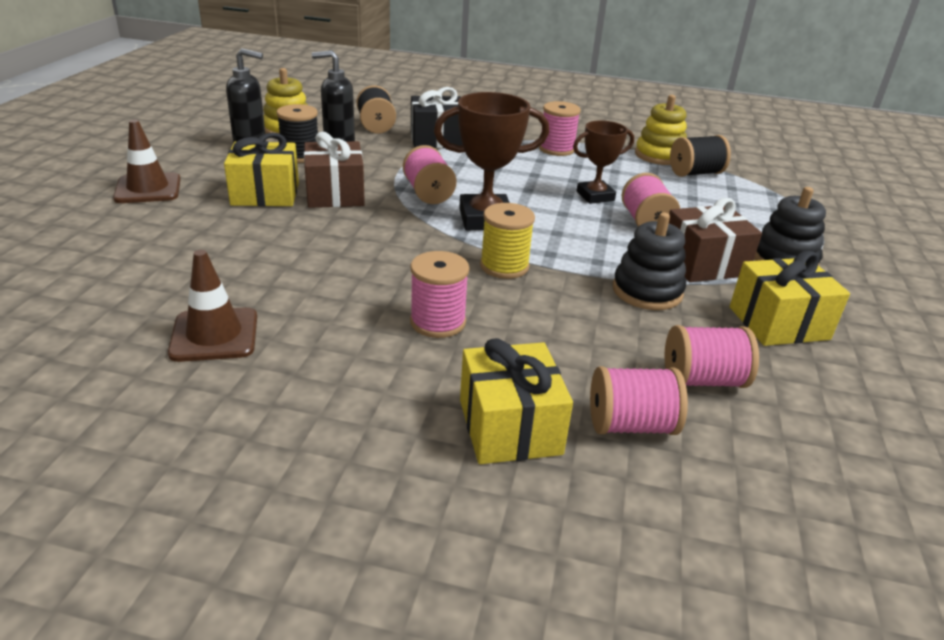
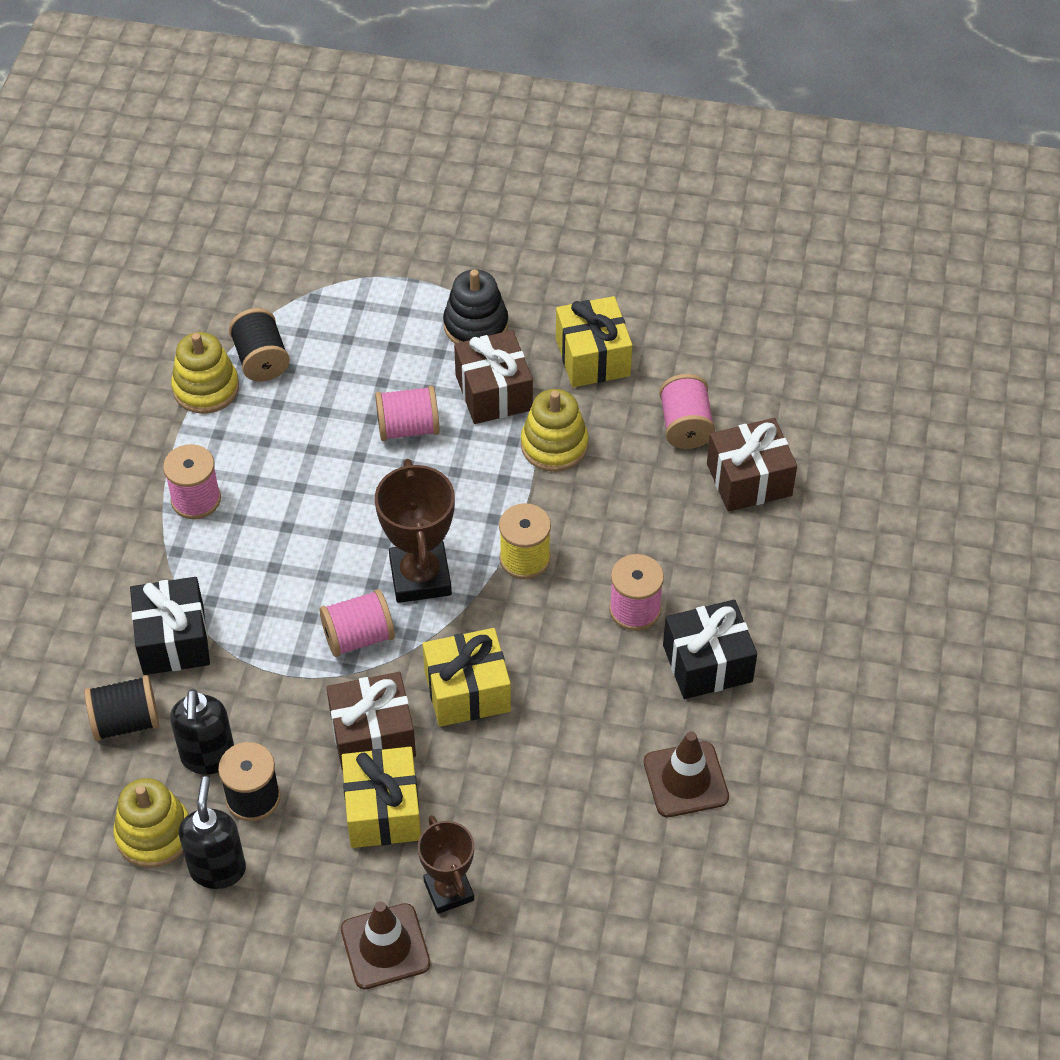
camera: 90 degrees left, 20 degrees up
yellow gift [460,338,573,464] -> yellow gift moved to [423,628,511,727]
brown trophy [573,120,634,204] -> brown trophy moved to [418,815,474,914]
pink spool [590,366,688,435] -> brown gift [707,418,797,512]
black stacking toy [613,212,686,310] -> yellow stacking toy [521,389,589,472]
none -> black gift [663,600,757,699]

